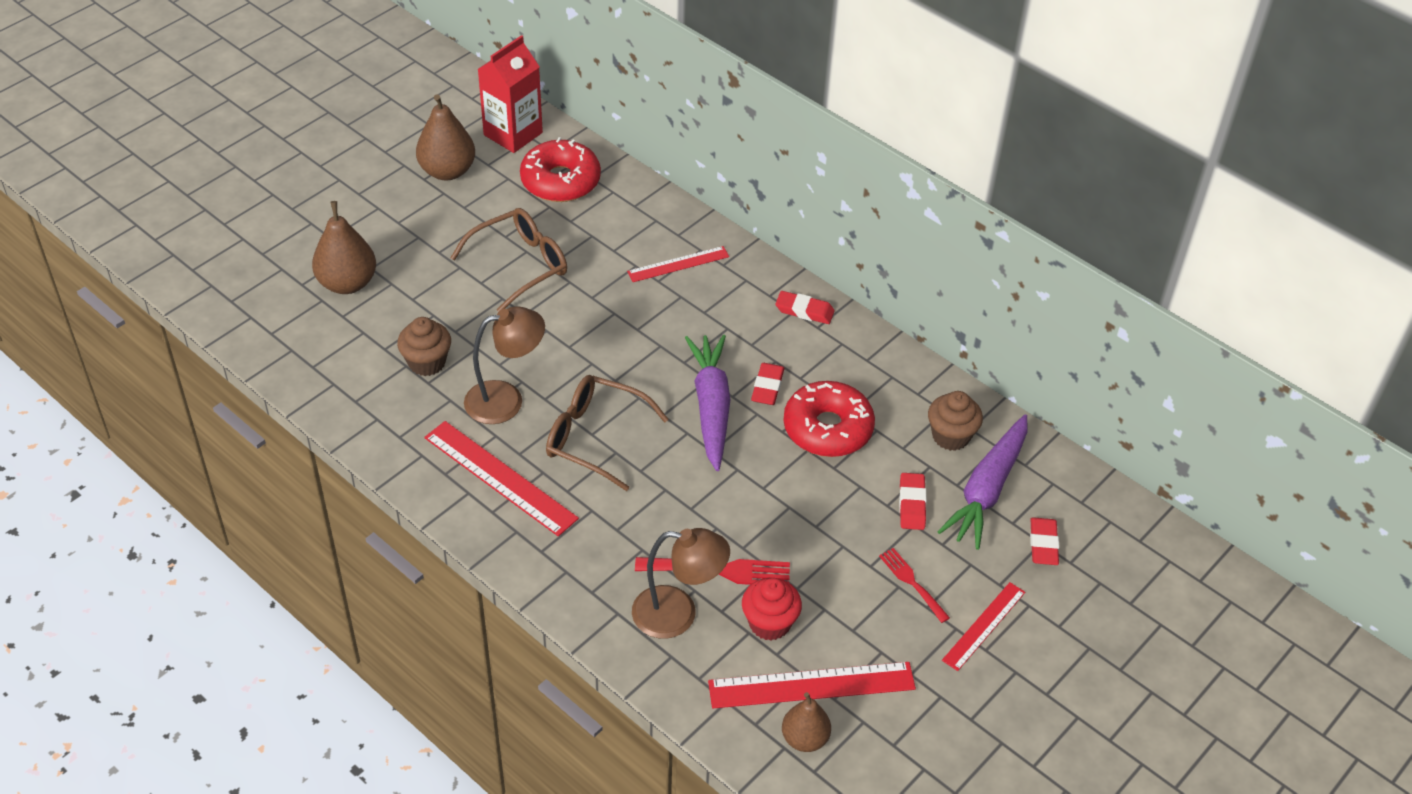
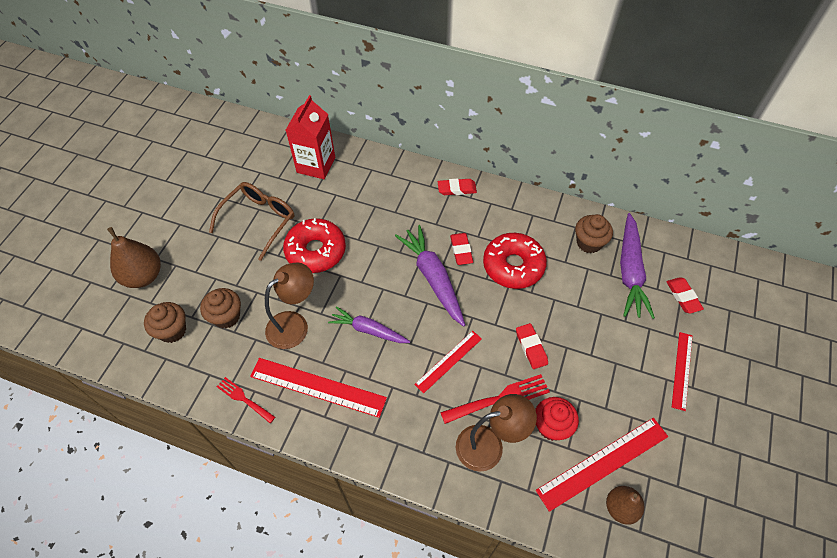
camera: 20 degrees left, 10 degrees up
brown pear [416,94,475,180] -> none
red carton [478,35,543,153] -> red carton moved to [286,95,335,179]
red donut [520,137,601,202] -> red donut moved to [283,218,346,273]
brown glasses [546,375,669,491] -> purple carrot [328,306,410,343]
red ruler [627,246,729,282] -> red ruler moved to [414,331,482,394]
red fork [879,548,950,623] -> red fork moved to [217,377,275,423]
red eraser [899,473,927,530] -> red eraser moved to [516,323,548,369]
none -> brown cupcake [144,302,186,343]

